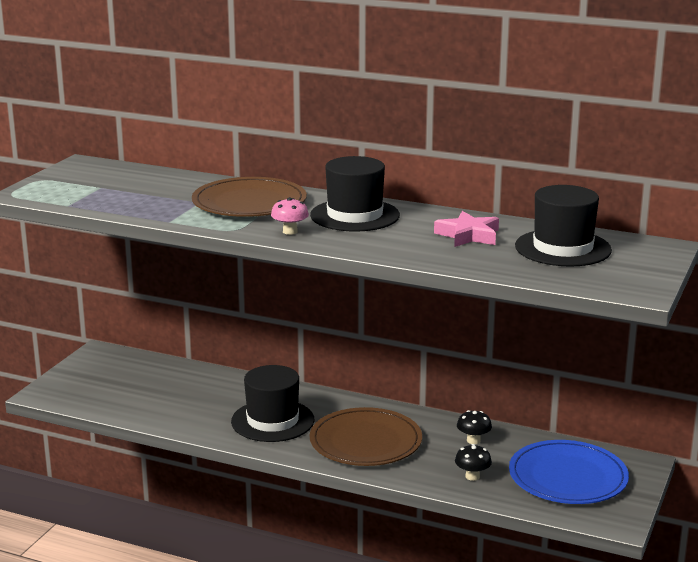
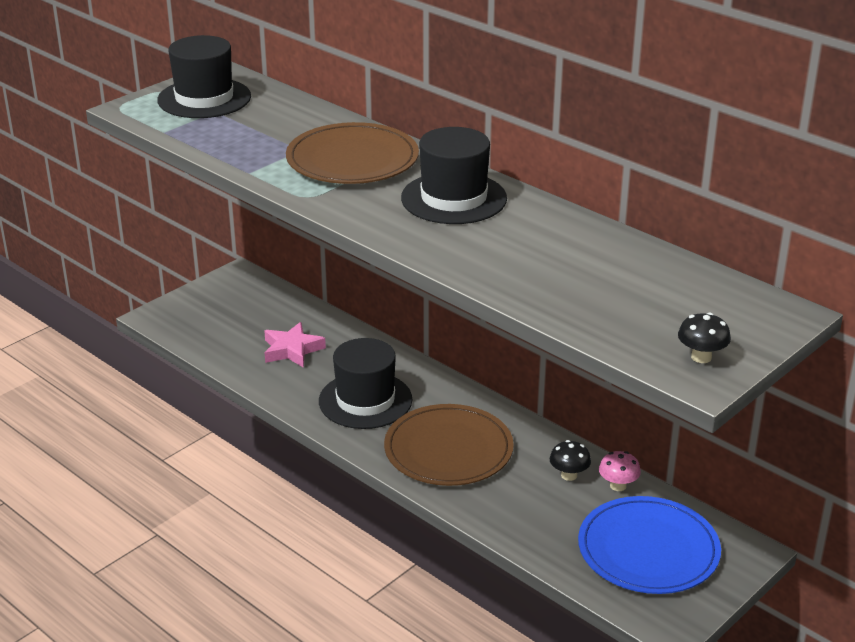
camera: 20 degrees right, 10 degrees up
pink mushroom [271,197,309,235] -> pink mushroom moved to [599,451,641,491]
pink star [434,211,499,247] -> pink star moved to [264,322,326,368]
black mushroom [455,444,492,481] -> black mushroom moved to [678,313,731,363]
black hat [515,185,612,267] -> black hat moved to [157,35,251,118]

